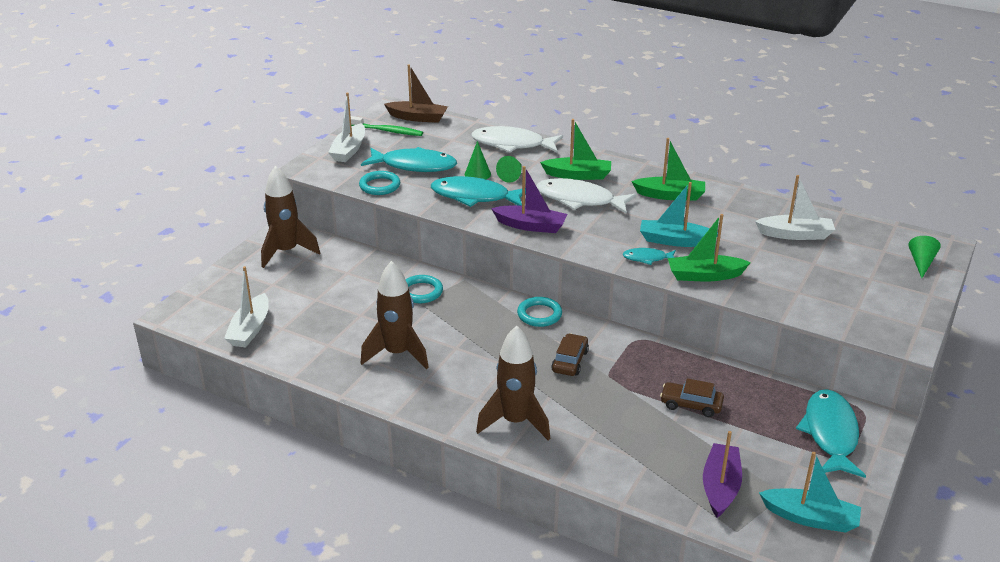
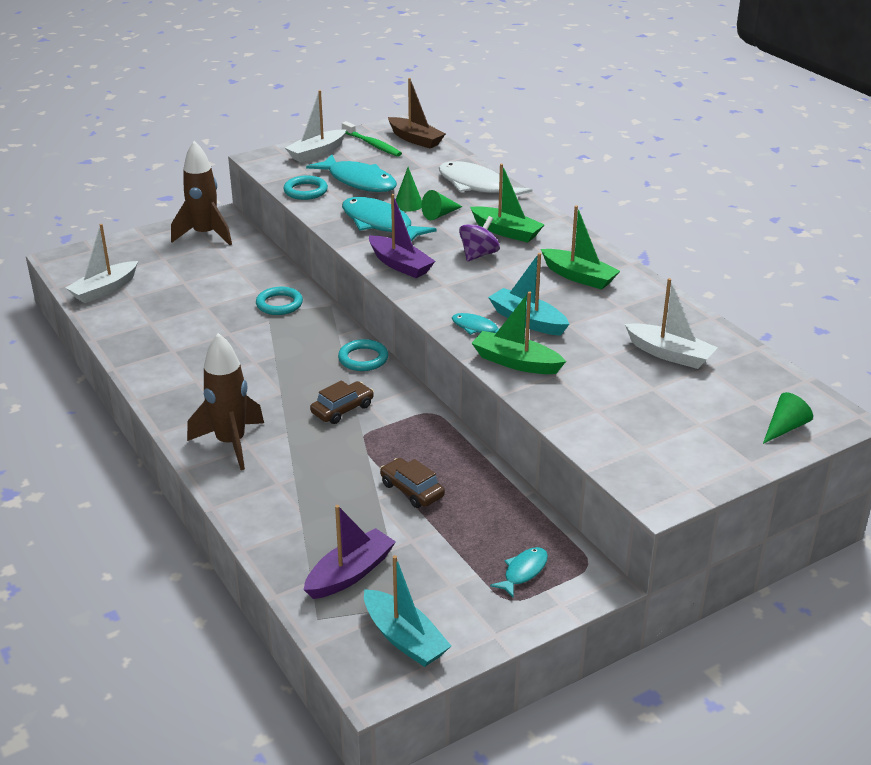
camera: 30 degrees right, 0 degrees up
brown rocket [361,261,429,369] -> none
white fish [536,178,636,214] -> purple spinning top [459,216,500,262]
turquoise fish [796,389,866,478] -> turquoise fish [490,547,548,597], size x0.50

